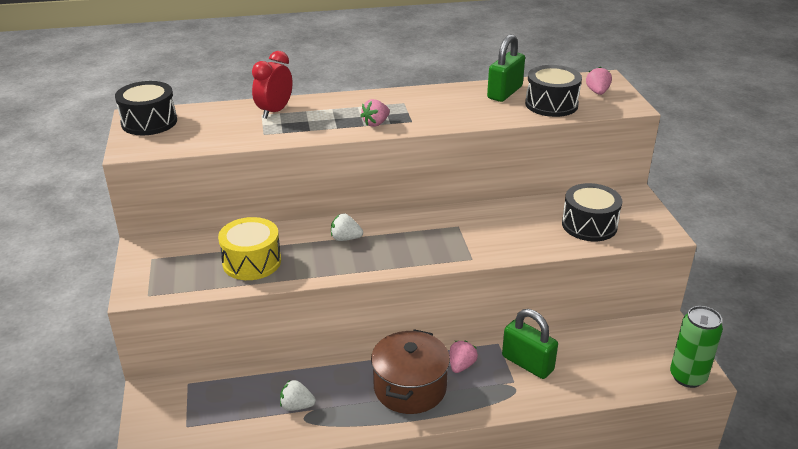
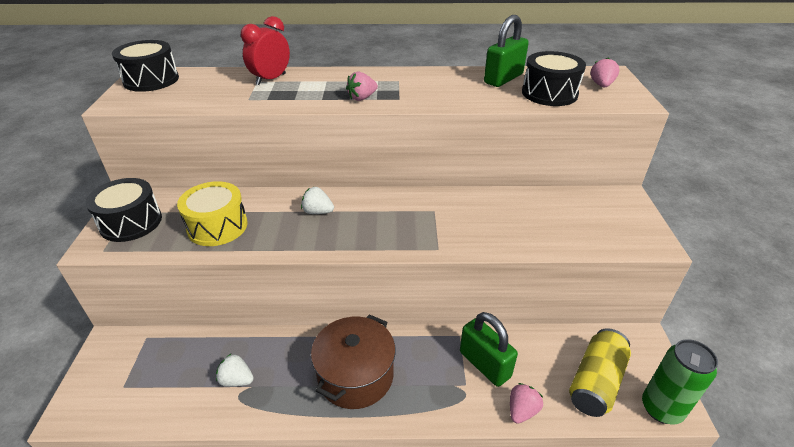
camera: 10 degrees right, 5 degrees up
pink strawberry [450,341,478,373] -> pink strawberry moved to [510,383,543,424]
black drum [562,183,622,241] -> black drum moved to [85,178,162,242]
none -> yellow can [569,328,631,417]

